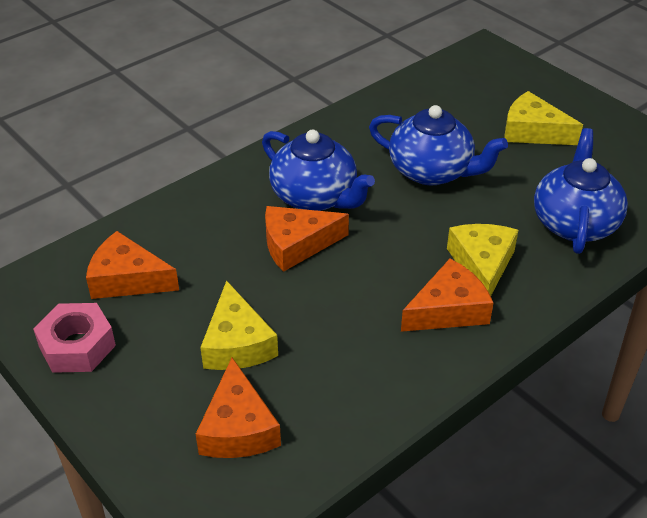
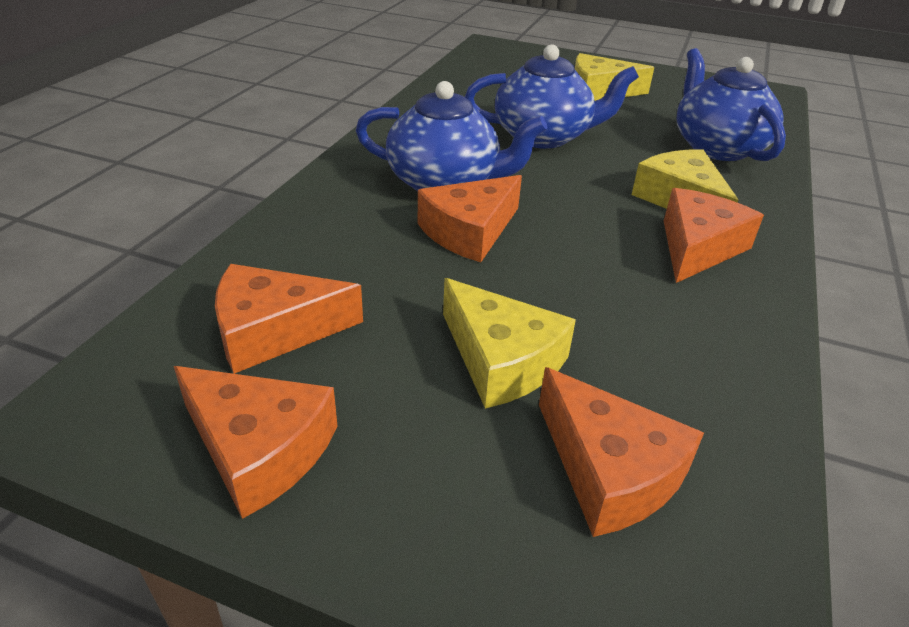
camera: 30 degrees left, 5 degrees down
pink nut [33,303,116,373] -> orange cheese [174,366,337,519]

